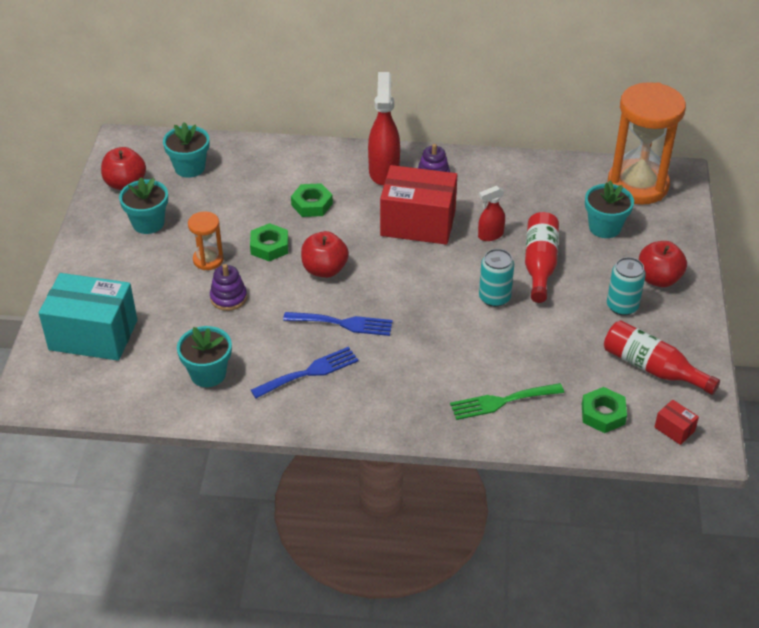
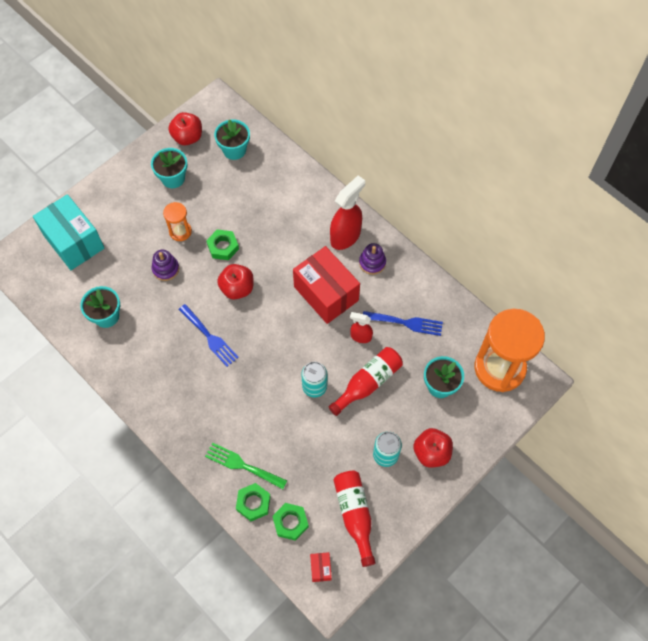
camera: 40 degrees right, 20 degrees up
blue fork [251,347,359,398] -> blue fork moved to [363,311,443,336]
green nut [291,183,333,217] -> green nut moved to [236,483,271,521]

